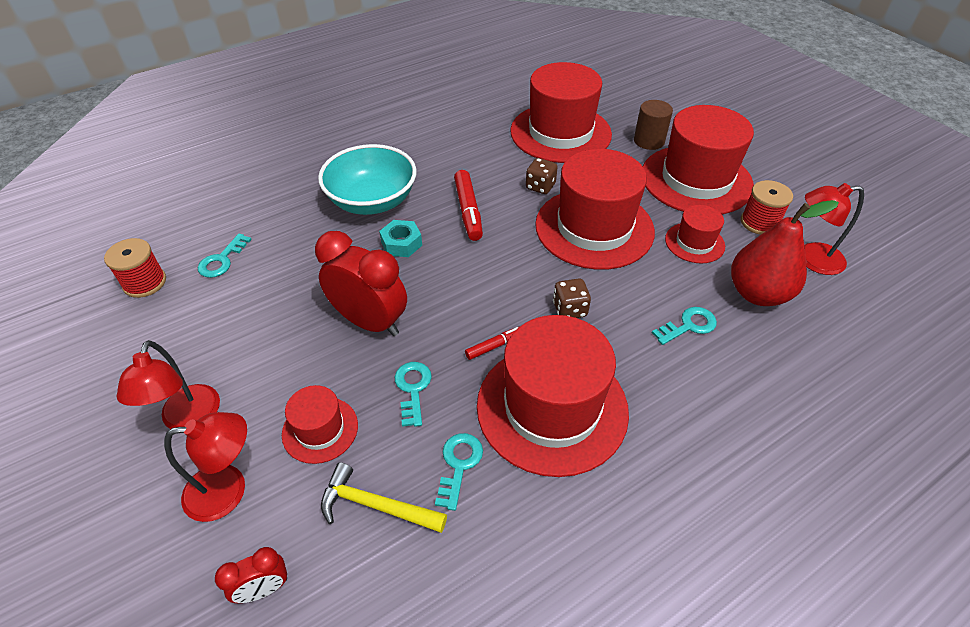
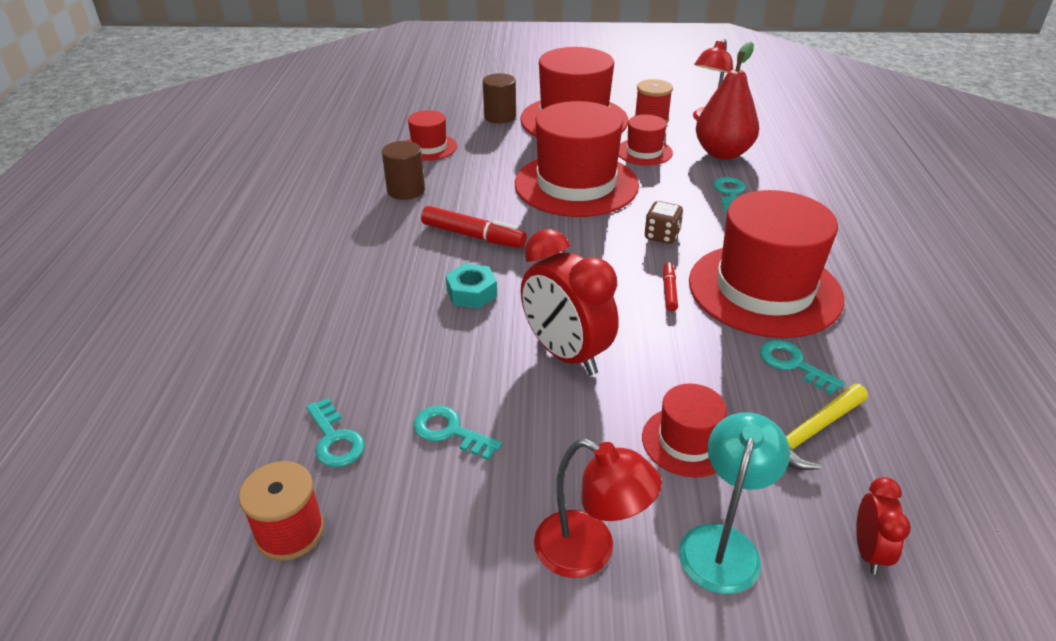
camera: 55 degrees left, 10 degrees down
red lamp [164,412,247,522] -> turquoise lamp [679,412,790,594]
red clock [315,231,407,336] -> red clock turned 105 degrees counterclockwise [521,229,619,376]
turquoise bowl [318,144,417,215] -> none
turquoise key [395,362,432,427] -> turquoise key moved to [413,406,502,461]
red hat [510,62,612,163] -> red hat [407,110,457,161], size x0.49
brown dice [526,158,558,194] -> none
none -> brown cylinder [382,141,425,200]

